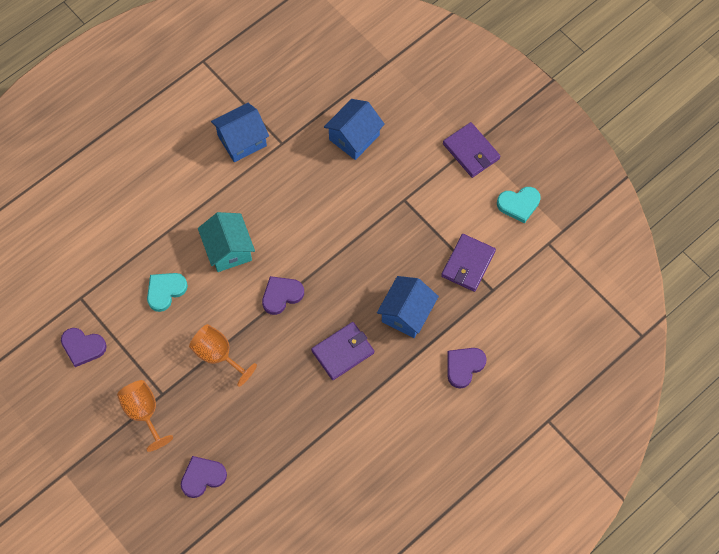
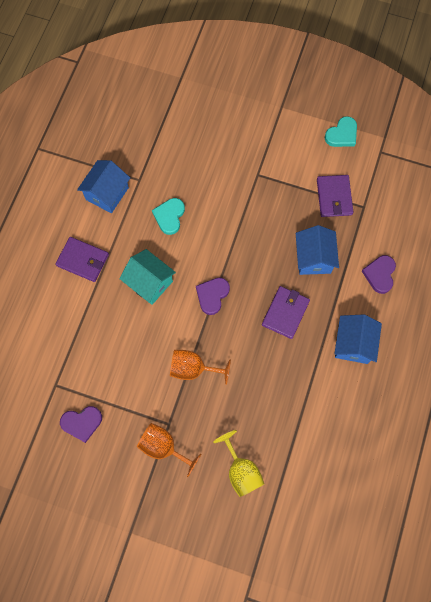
camera: 30 degrees left, 5 degrees up
turquoise heart [147,273,188,312] -> turquoise heart moved to [152,198,185,235]
purple heart [181,456,227,498] -> yellow goblet [213,430,264,497]
blue house [324,99,385,160] -> blue house moved to [334,314,382,364]
purple wallet [443,122,500,178] -> purple wallet moved to [55,237,109,282]

